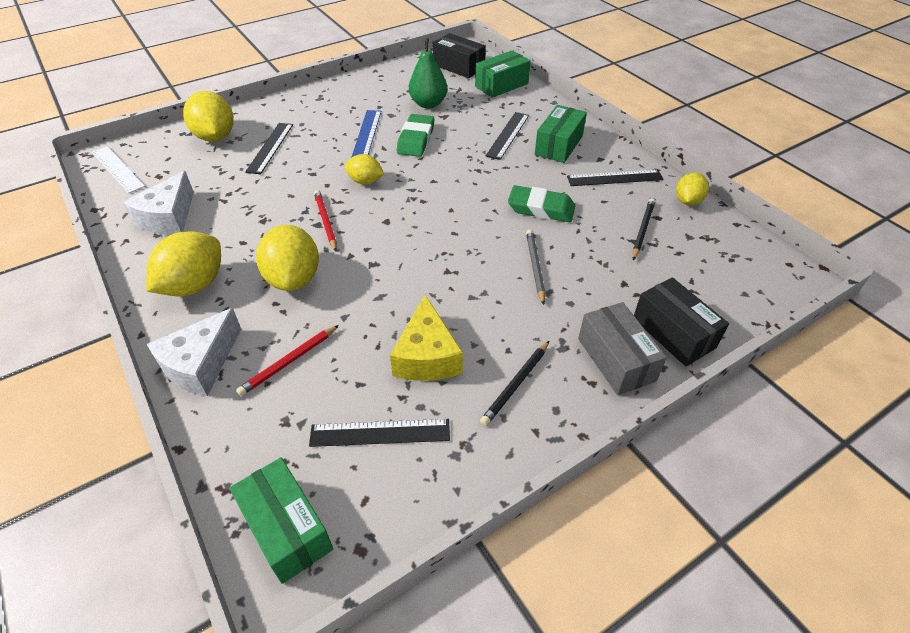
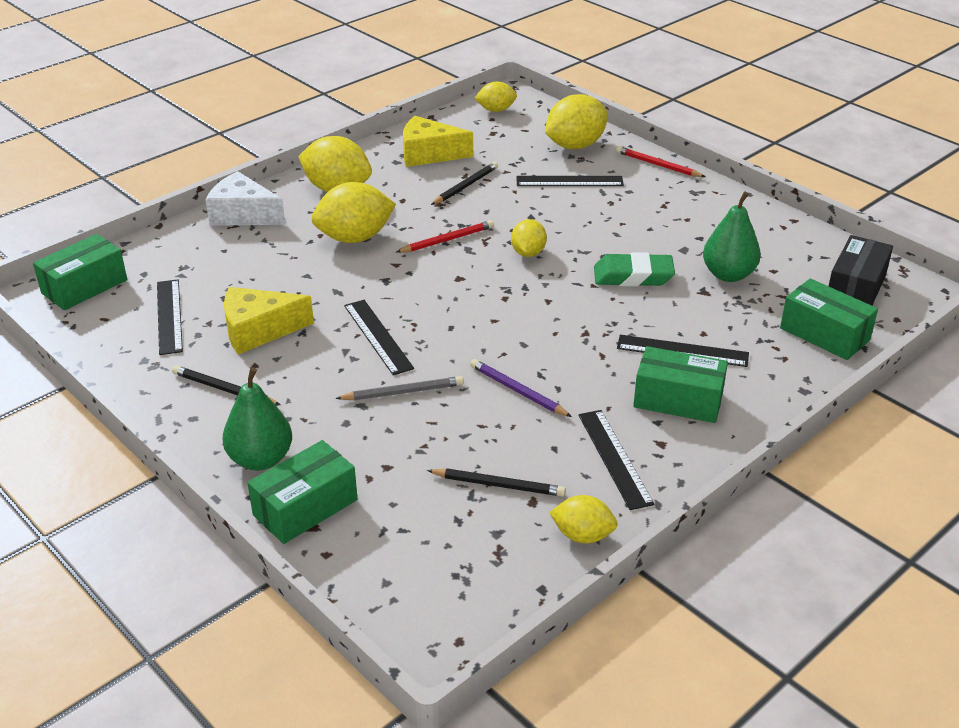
camera: 80 degrees right, 10 degrees down
white ruler [92,146,145,193] -> yellow lemon [475,82,517,112]
white cheese [123,171,194,235] -> yellow cheese [403,116,473,167]
red pencil [236,325,339,396] -> red pencil moved to [616,146,706,177]
blue ruler [351,110,381,158] -> none
green eraser [508,185,575,222] -> purple pencil [470,359,572,417]
grey box [578,302,667,395] -> green pear [222,367,292,470]
black box [634,277,729,366] -> green box [247,440,357,544]
none -> black ruler [344,300,414,375]
none -> black pencil [431,162,498,205]

